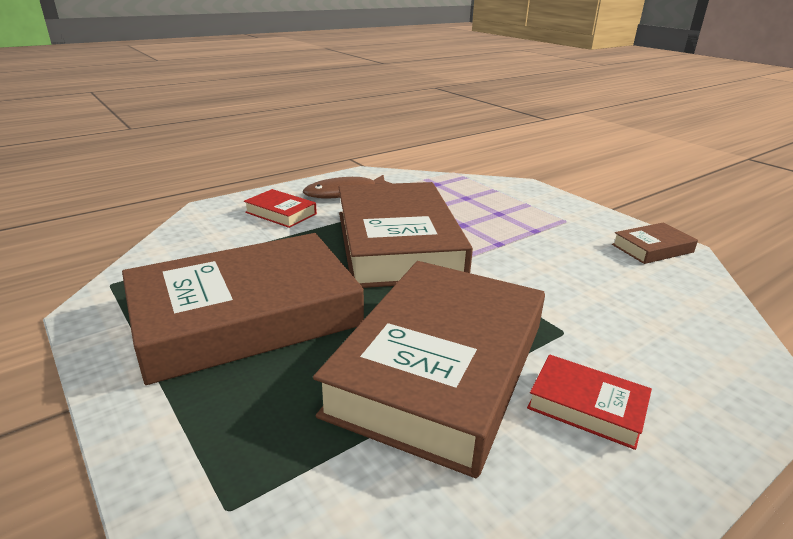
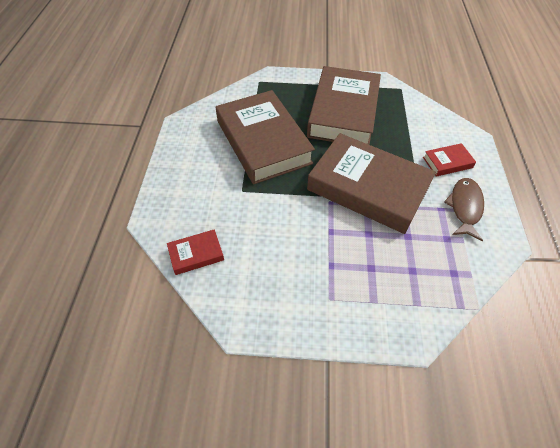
camera: 130 degrees right, 25 degrees up
red book [527,354,652,450] -> red book moved to [167,229,224,275]
brown book [612,222,698,264] -> none

